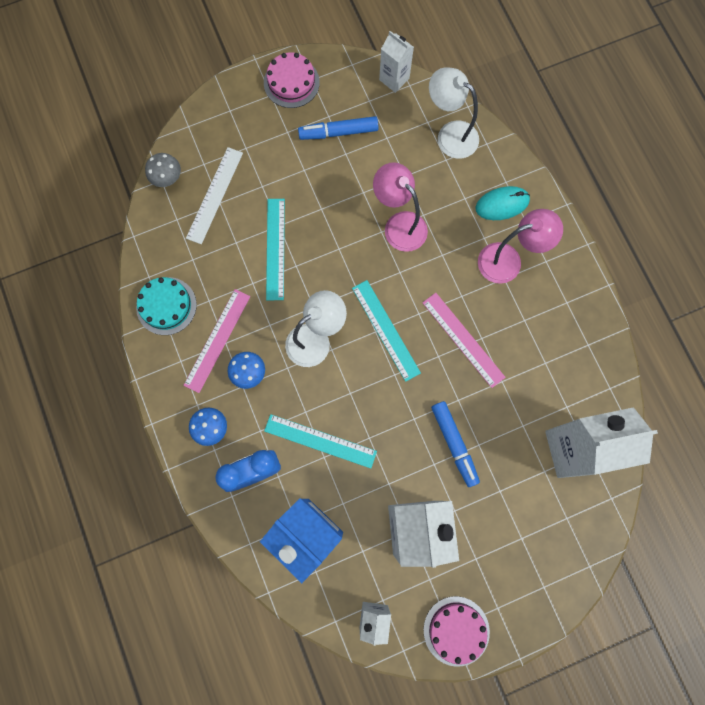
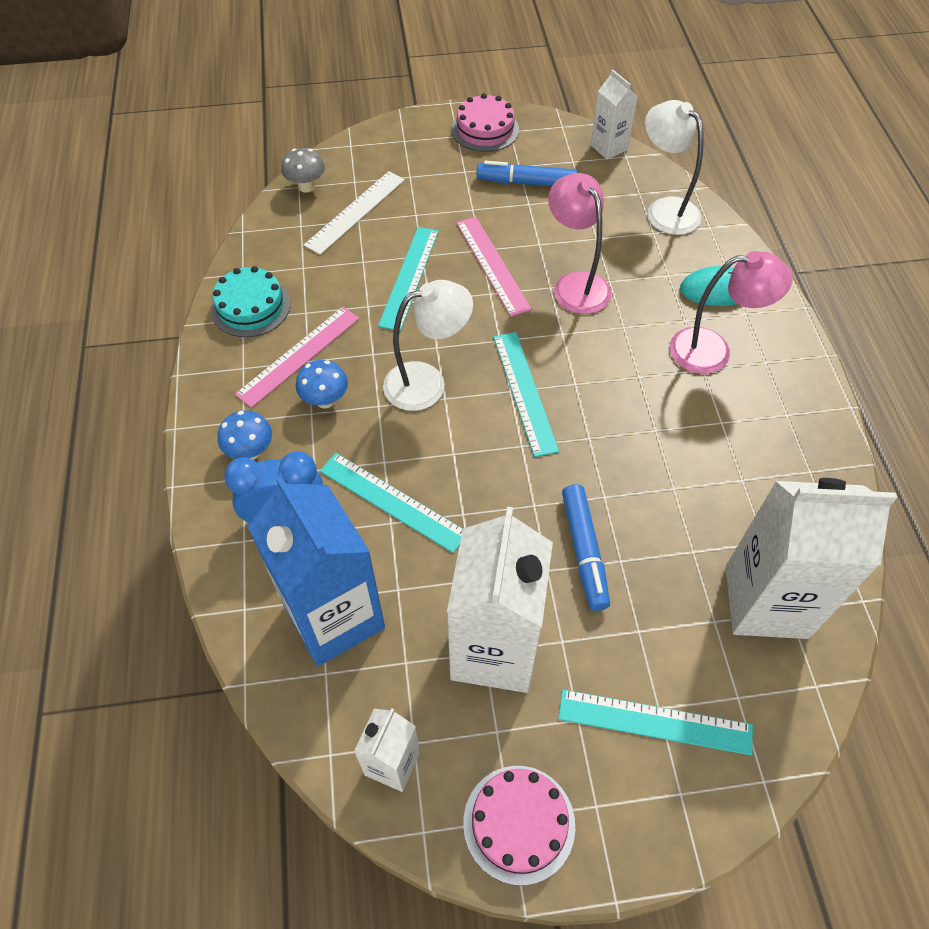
camera: 15 degrees right, 20 degrees down
pink ruler [422,293,506,388] -> pink ruler moved to [456,217,532,317]
none -> turquoise ruler [558,690,753,755]

